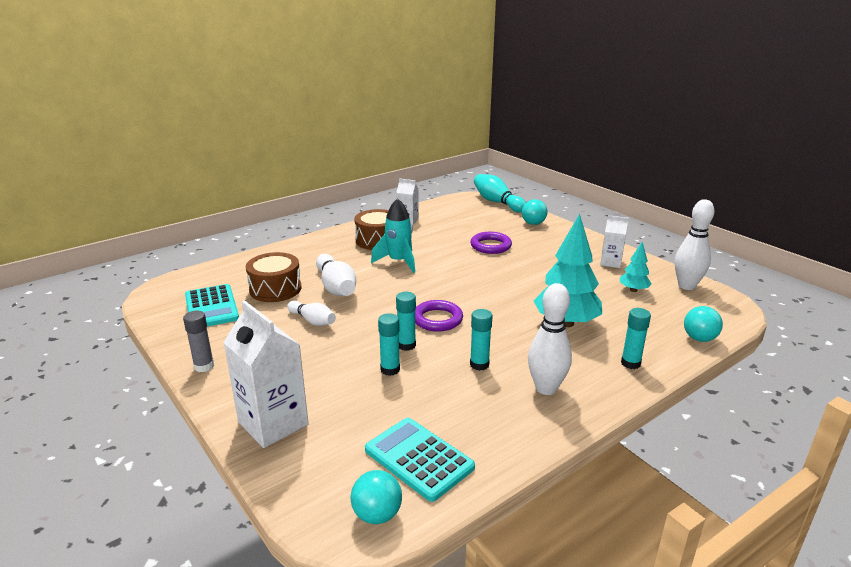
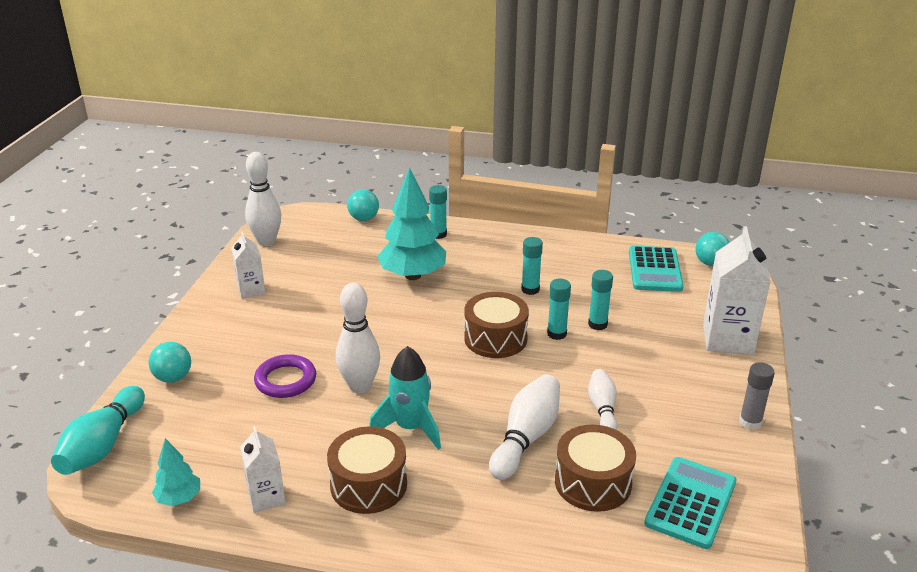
camera: 130 degrees left, 5 degrees up
purple ring [415,300,463,332] -> brown drum [464,292,529,358]
white bowling pin [528,283,572,395] -> white bowling pin moved to [336,283,380,394]
turquoise tree [620,242,652,292] -> turquoise tree moved to [152,438,200,506]

